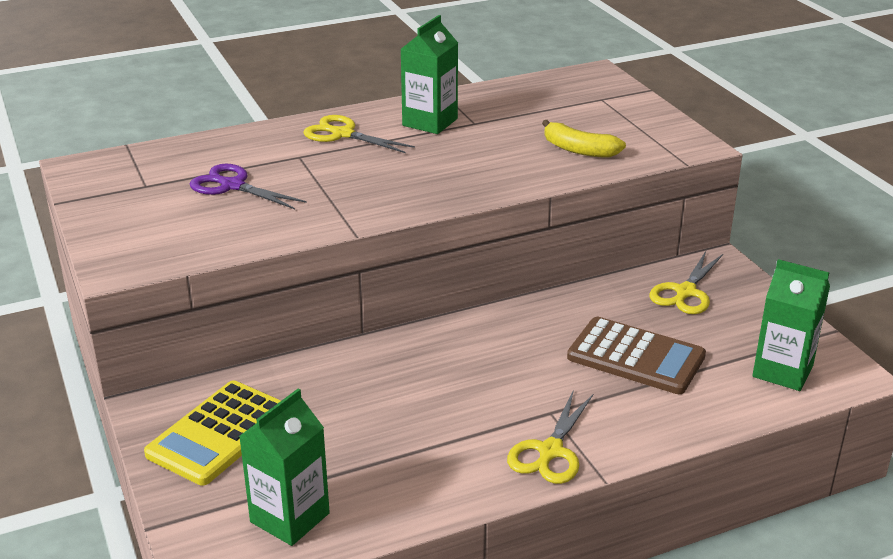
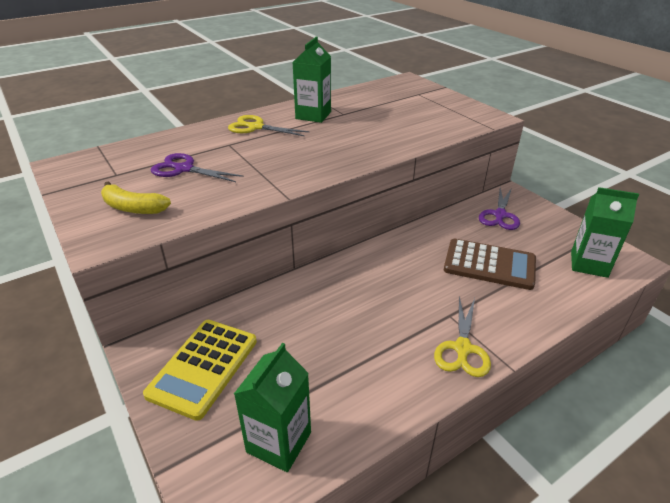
camera: 10 degrees left, 5 degrees up
yellow banana [542,120,626,158] -> yellow banana moved to [101,181,171,214]
yellow scissors [650,251,723,314] -> purple scissors [479,188,520,230]

